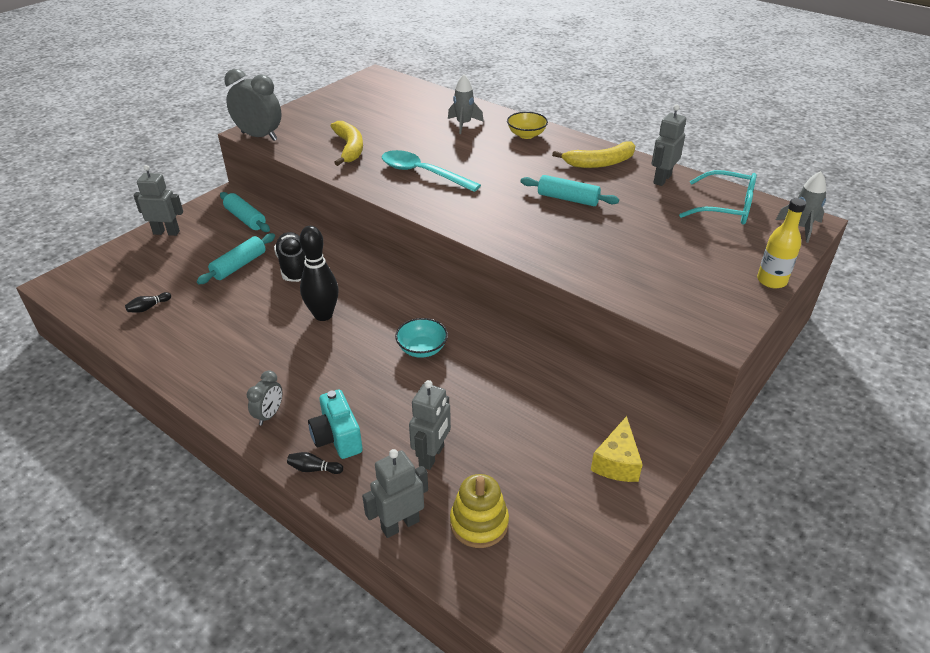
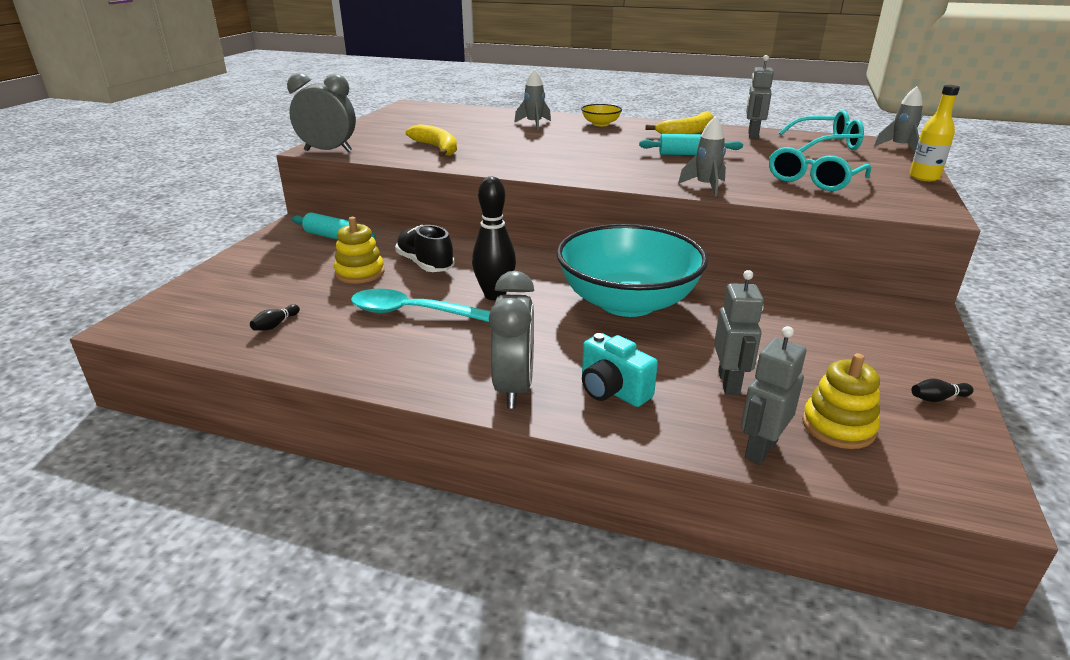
camera: 20 degrees left, 10 degrees down
grey robot [133,165,183,236] -> none
turquoise rolling pin [197,233,275,284] -> yellow stacking toy [334,217,385,284]
grey clock [247,371,282,425] -> grey clock [489,271,534,408], size x1.88
black bowling pin [287,452,343,474] -> black bowling pin moved to [911,378,974,402]
turquoise spoon [382,150,481,192] -> turquoise spoon moved to [351,289,490,322]
turquoise bowl [395,318,448,358] -> turquoise bowl [556,224,708,317], size x2.48
yellow cheese [591,416,643,482] -> none
none -> grey rocket [678,116,726,196]
none -> turquoise glasses [769,147,871,191]

